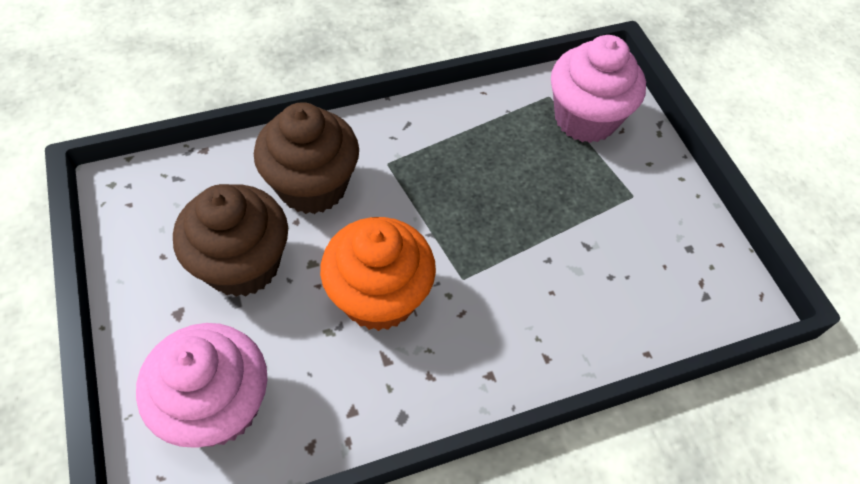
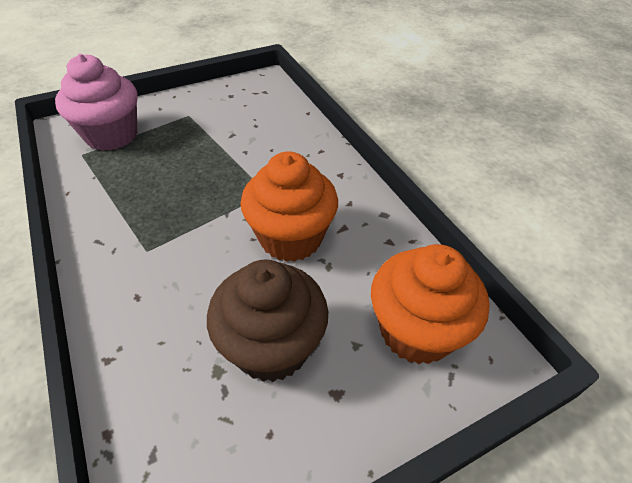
camera: 95 degrees left, 10 degrees down
pink cupcake [136,323,268,448] -> orange cupcake [371,244,490,364]
brown cupcake [254,102,359,214] -> none

